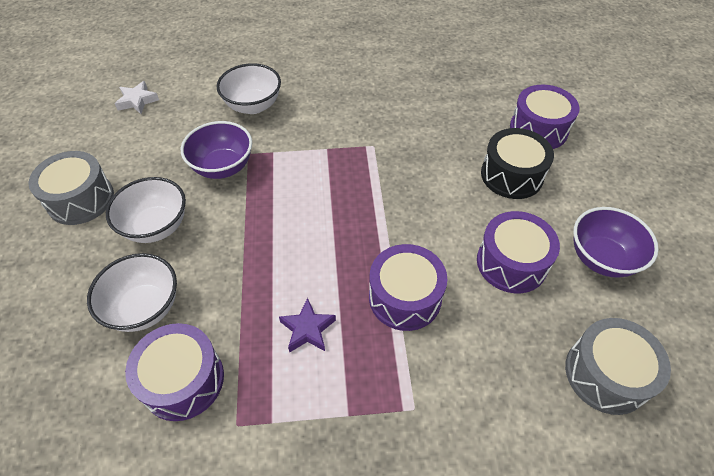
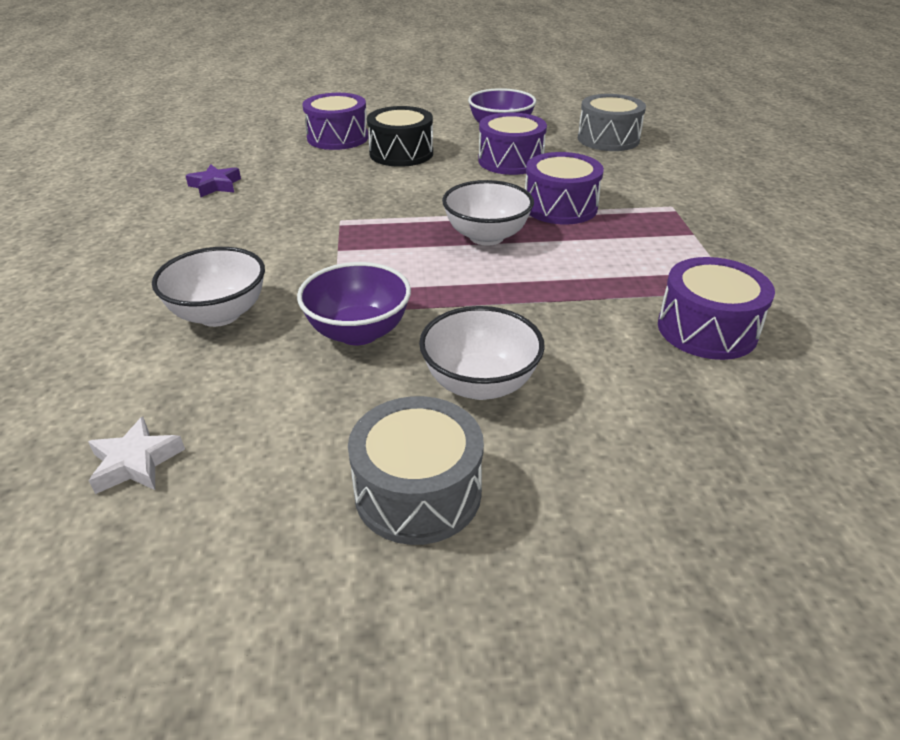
camera: 90 degrees left, 15 degrees down
white bowl [87,253,177,332] -> white bowl moved to [442,180,534,246]
purple star [279,298,336,353] -> purple star moved to [186,164,241,197]

